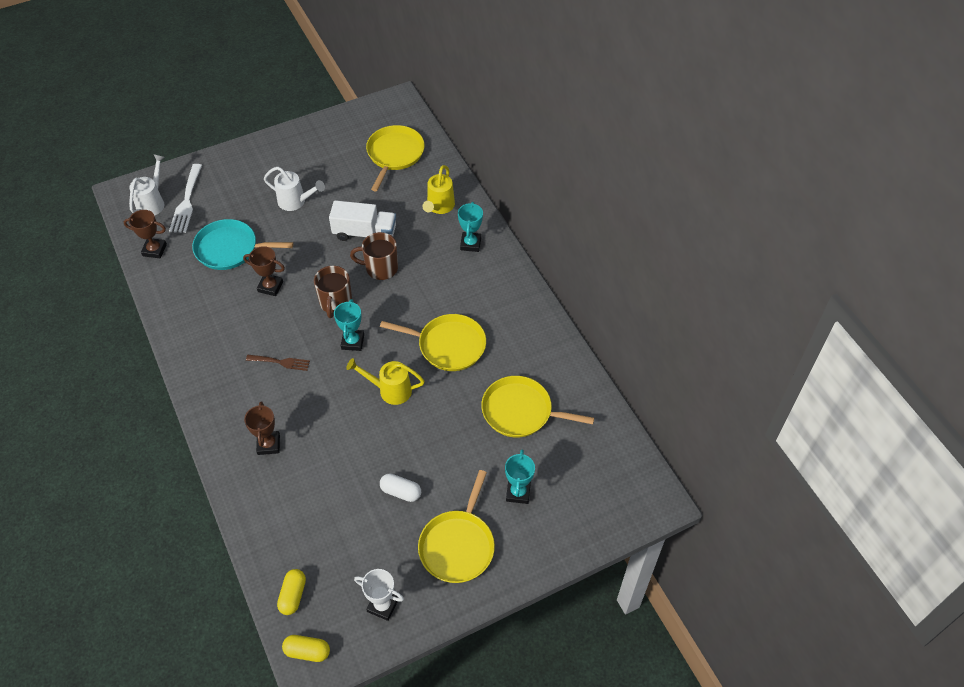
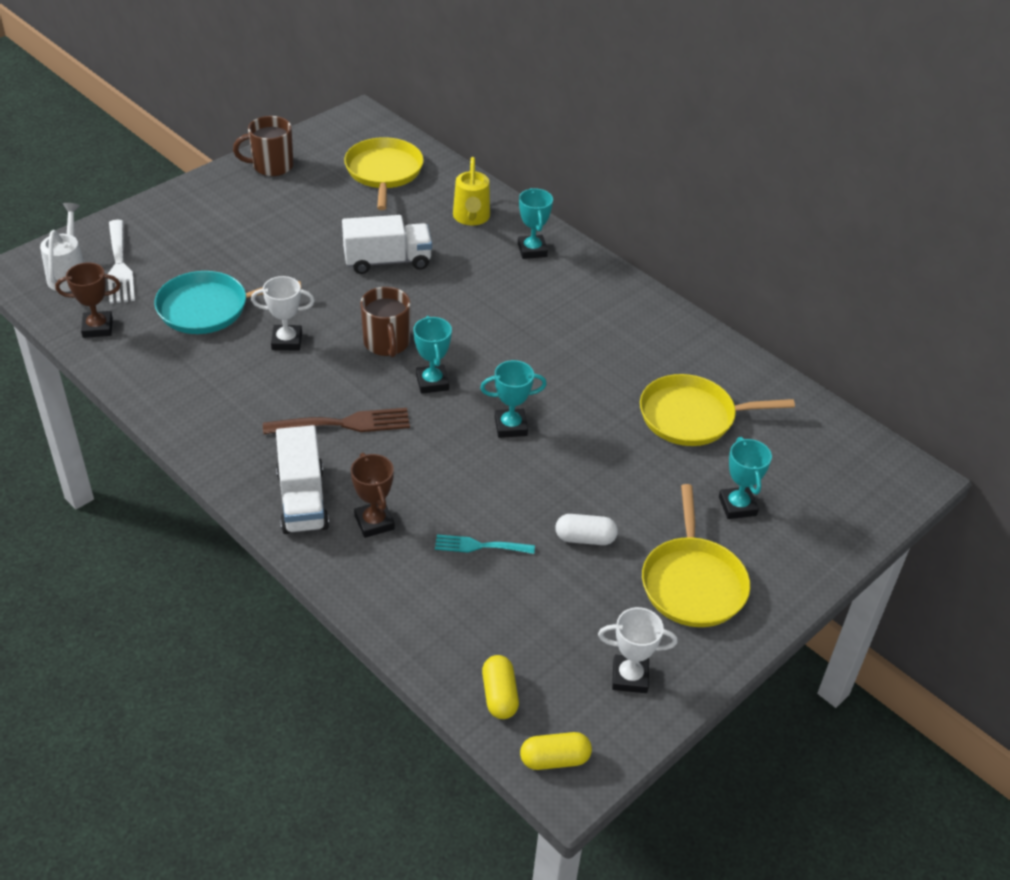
camera: 20 degrees left, 10 degrees down
brown trophy [243,246,285,296] -> white trophy [251,276,315,351]
brown fork [246,355,310,371] -> brown fork [263,408,410,434], size x1.58
white watering can [264,167,325,211] -> none
yellow watering can [346,358,424,405] -> turquoise trophy [480,360,547,438]
brown mug [350,232,398,280] -> brown mug moved to [233,116,293,176]
yellow pan [380,314,486,371] -> none
none -> white truck [276,425,329,534]
none -> turquoise fork [435,535,535,554]

